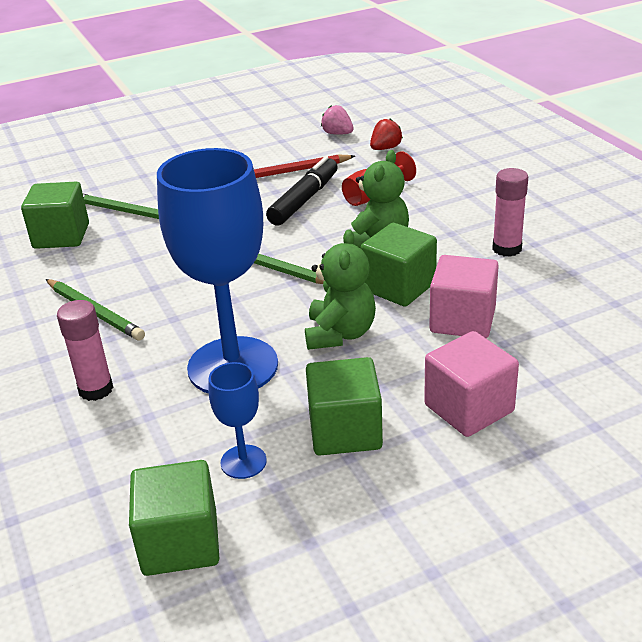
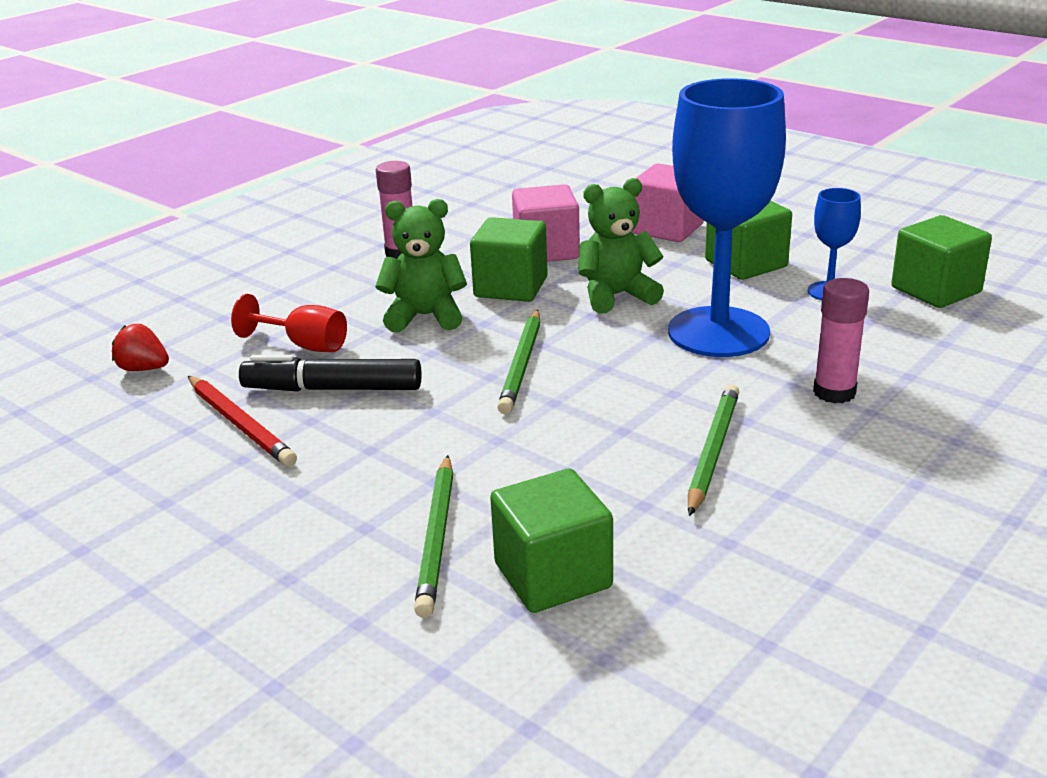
camera: 115 degrees left, 5 degrees down
pink strawberry [321,105,354,135] -> none

